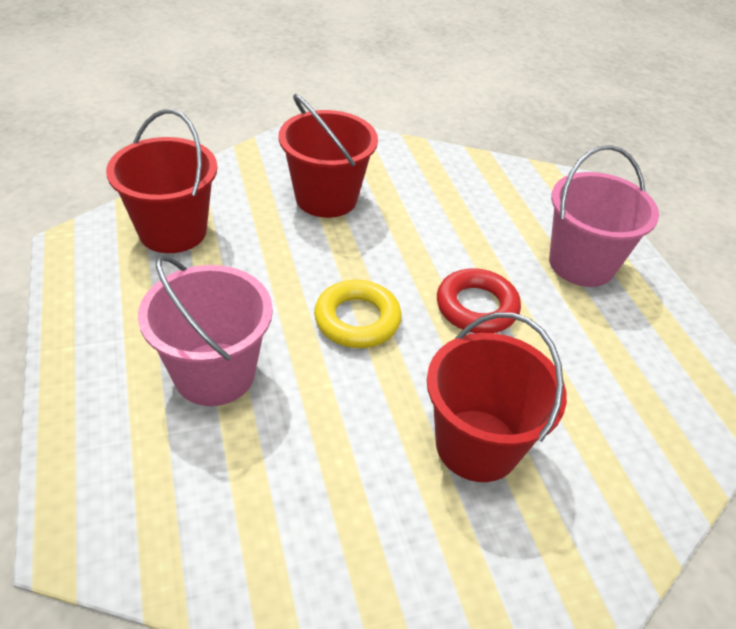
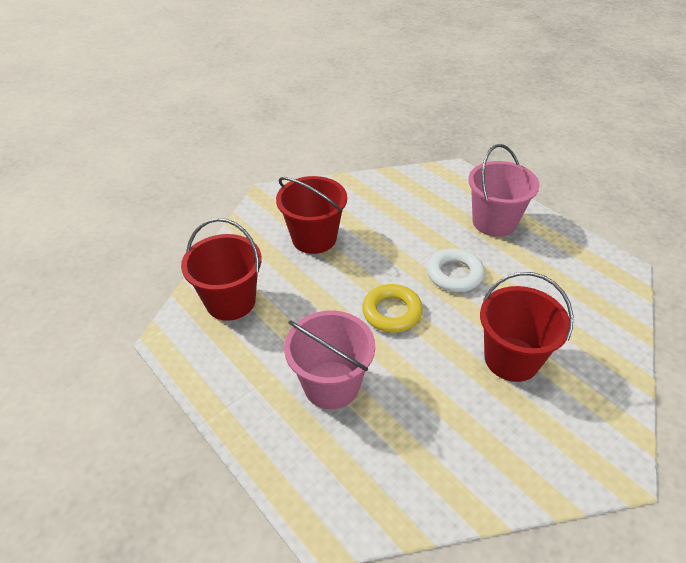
camera: 20 degrees left, 0 degrees up
red ring [437,268,521,333] -> white ring [427,248,485,292]

